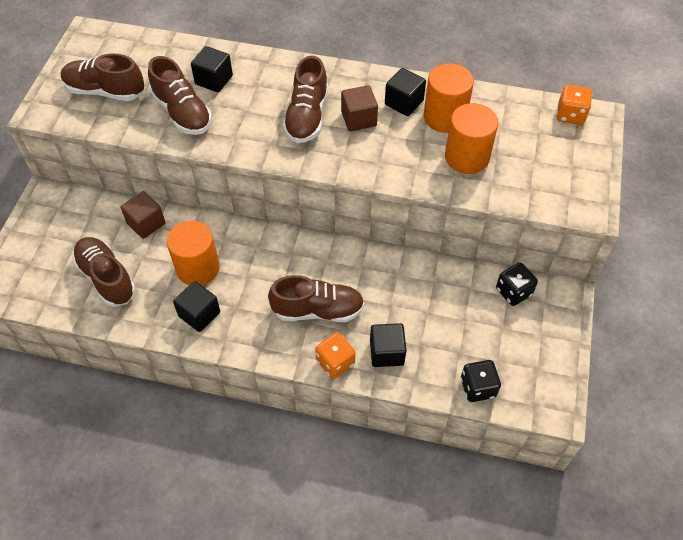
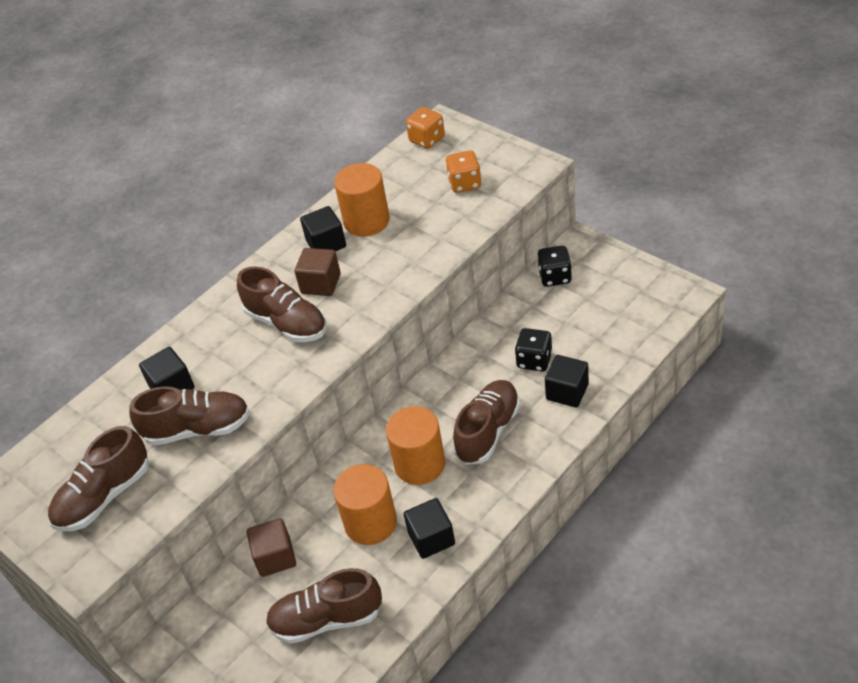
camera: 55 degrees left, 10 degrees down
orange dice [315,332,355,379] -> orange dice moved to [445,150,481,193]
orange cylinder [445,103,498,174] -> orange cylinder moved to [386,406,445,485]
black dice [461,360,501,402] -> black dice moved to [515,328,553,372]

